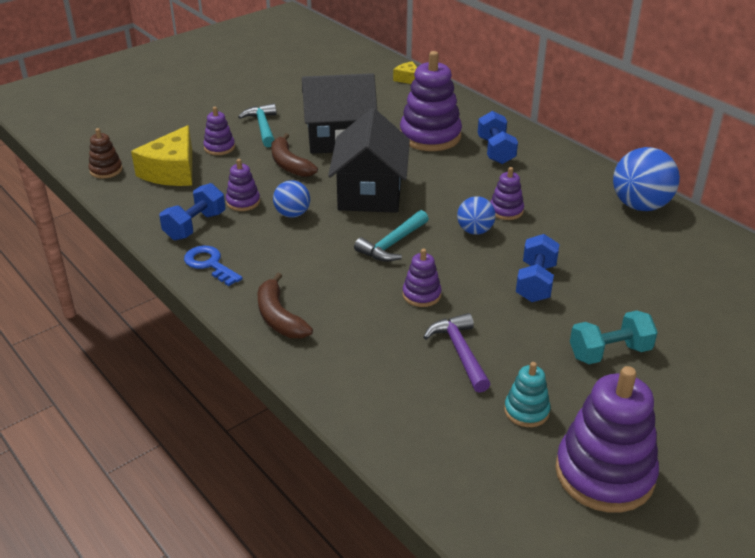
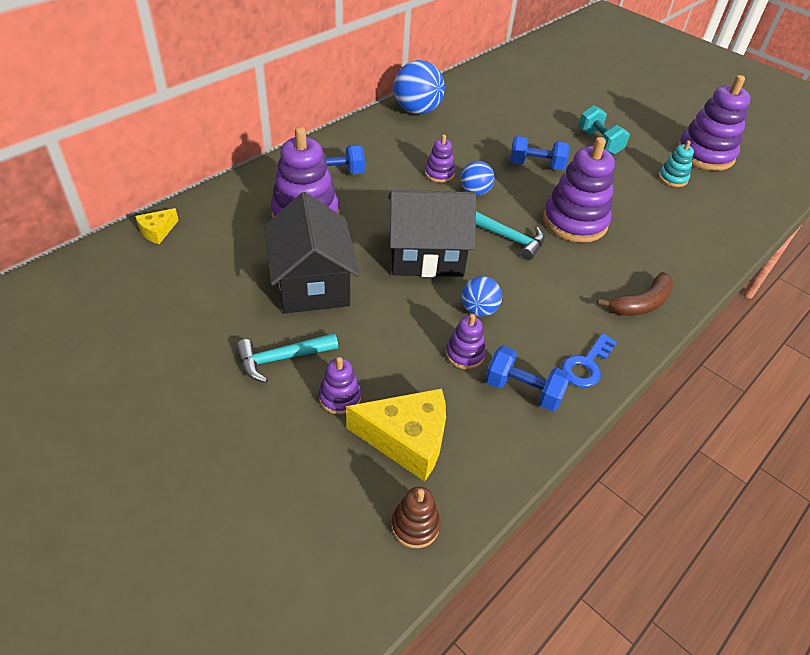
camera: 100 degrees left, 10 degrees up
brown banana [271,133,318,177] -> none
purple stacking toy [402,248,442,307] -> purple stacking toy [543,137,615,243], size x2.03
purple hammer [424,313,491,393] -> none

